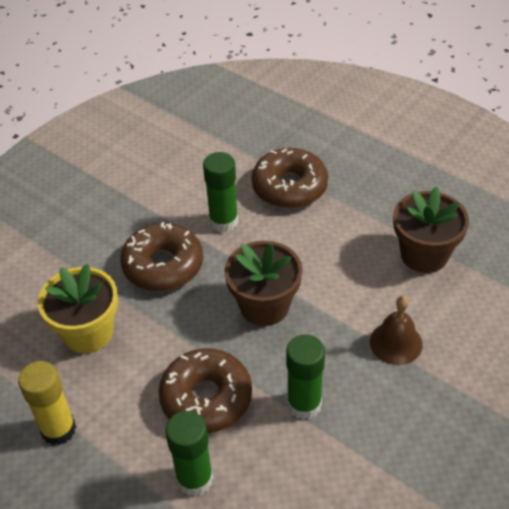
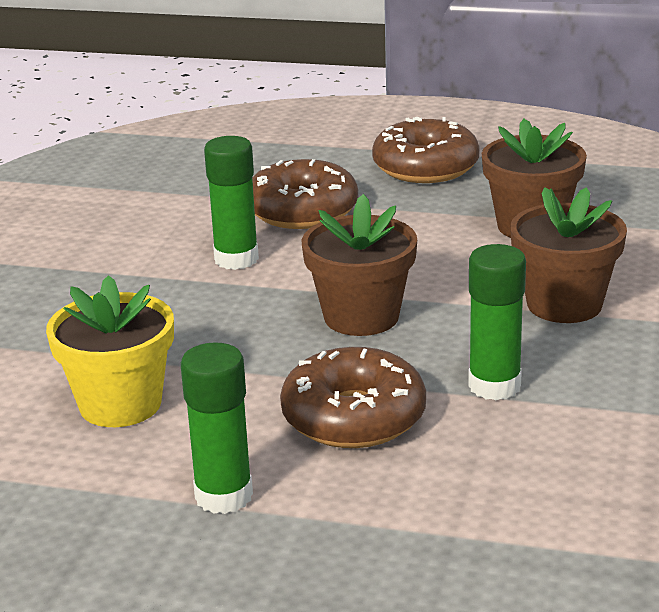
camera: 25 degrees left, 20 degrees down
yellow glue stick [18,361,76,445] -> none
brown donut [120,222,203,291] -> brown donut moved to [372,117,480,183]
green glue stick [165,411,213,496] -> green glue stick moved to [181,342,253,514]
brown bell [370,296,423,365] -> brown flower pot [510,187,627,323]

